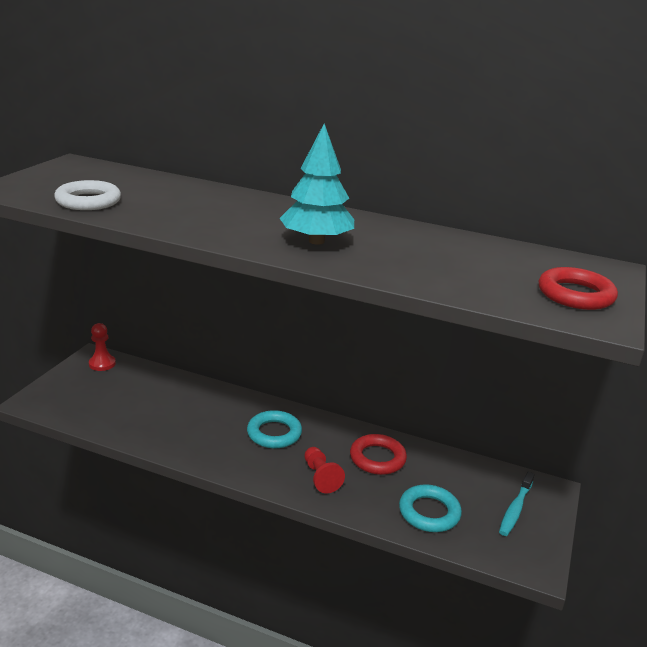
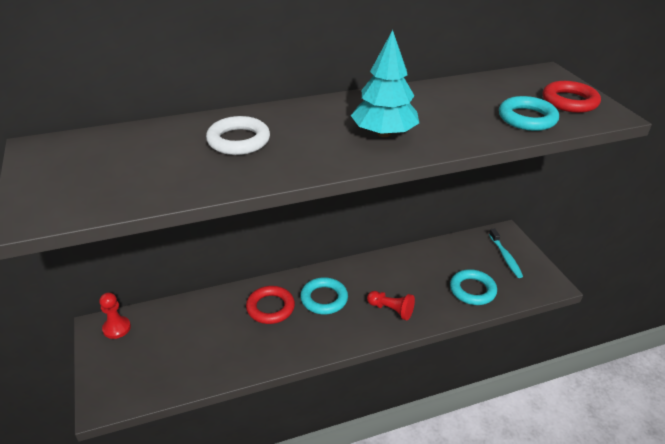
camera: 40 degrees left, 10 degrees up
white ring [54,180,121,210] -> white ring moved to [206,116,270,155]
red ring [350,434,407,475] -> red ring moved to [246,286,295,324]
none -> turquoise ring [499,96,559,131]

